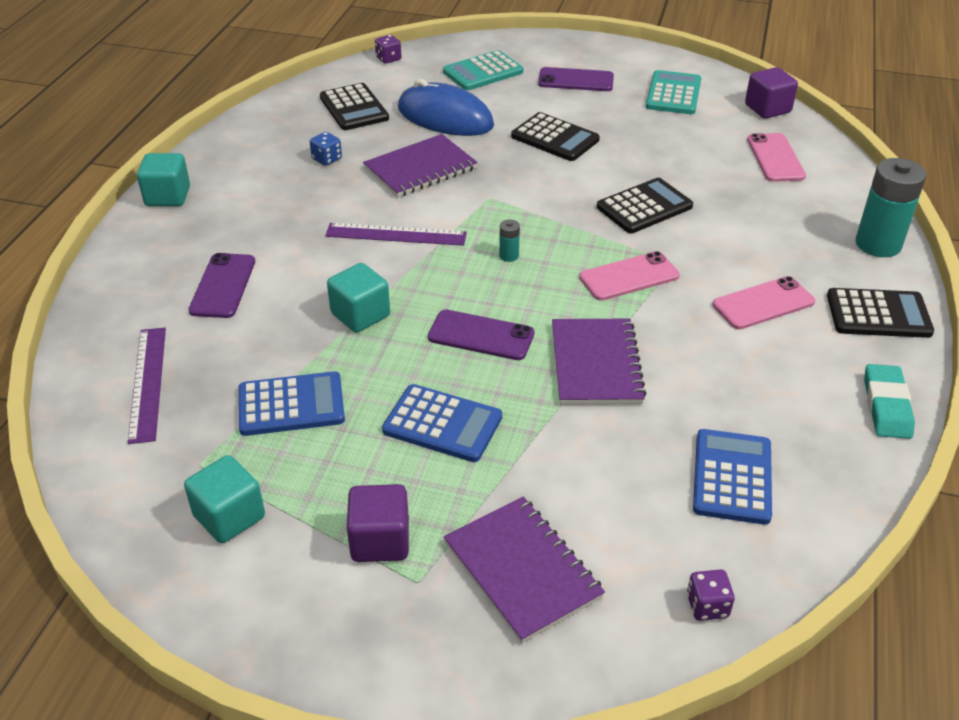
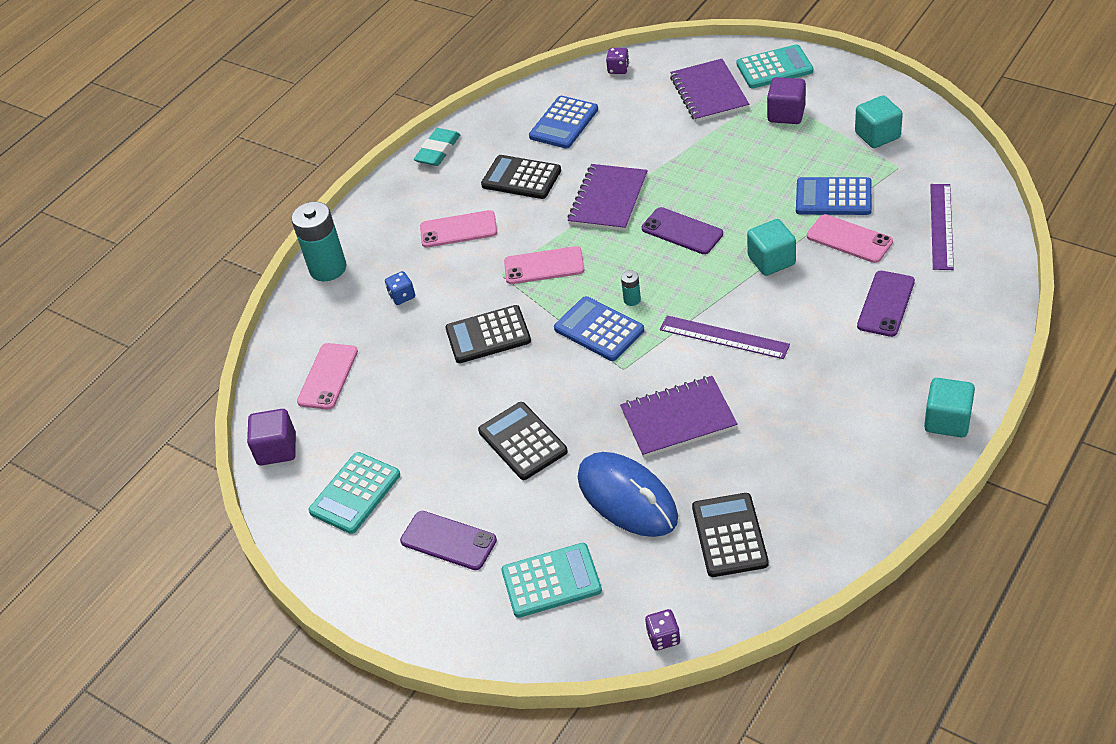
camera: 155 degrees left, 5 degrees up
blue dice [310,132,342,166] -> blue dice moved to [385,271,415,305]
blue calculator [382,384,502,462] -> blue calculator moved to [554,296,644,361]
black calculator [827,288,934,338] -> black calculator moved to [481,155,561,199]
none -> turquoise calculator [737,44,813,88]
none -> pink phone [807,214,893,263]

